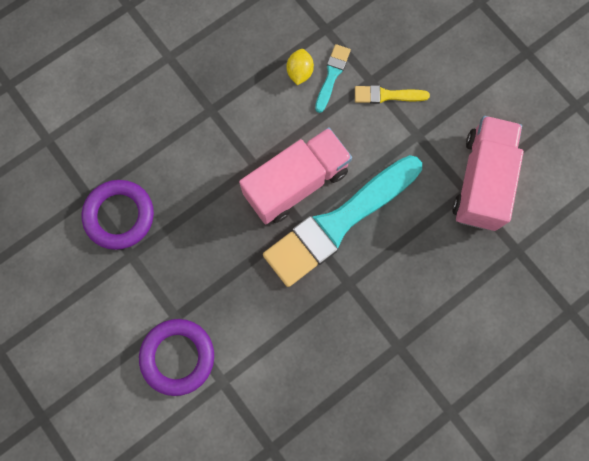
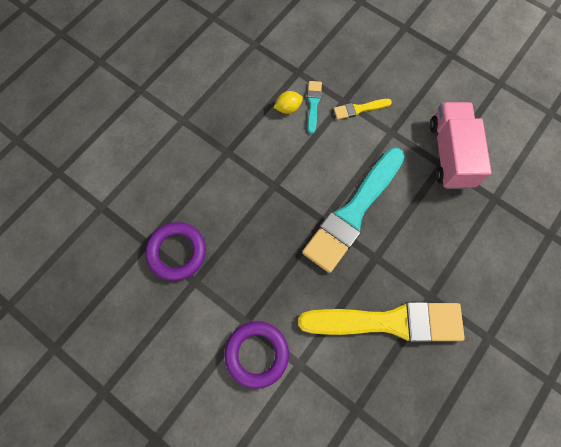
camera: 15 degrees left, 5 degrees down
pink truck [239,127,352,224] -> none
yellow lemon [287,49,314,85] -> yellow lemon turned 75 degrees clockwise [274,91,303,114]
none -> yellow brush [298,302,465,342]

